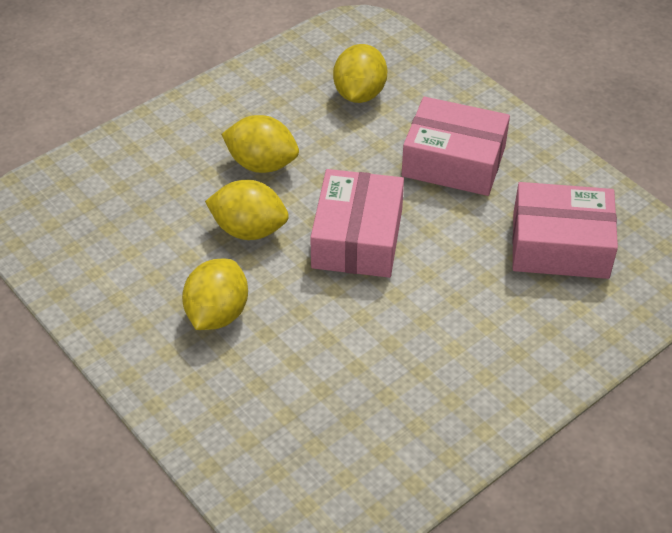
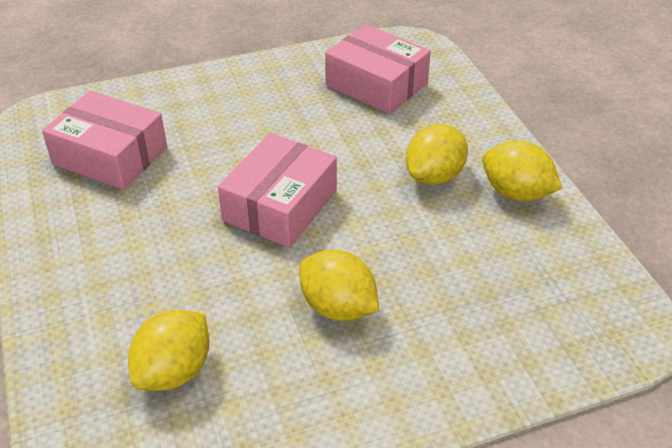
camera: 160 degrees left, 5 degrees down
yellow lemon [205,180,289,240] -> yellow lemon moved to [482,140,562,202]
pink box [402,97,510,196] -> pink box moved to [325,24,431,114]

